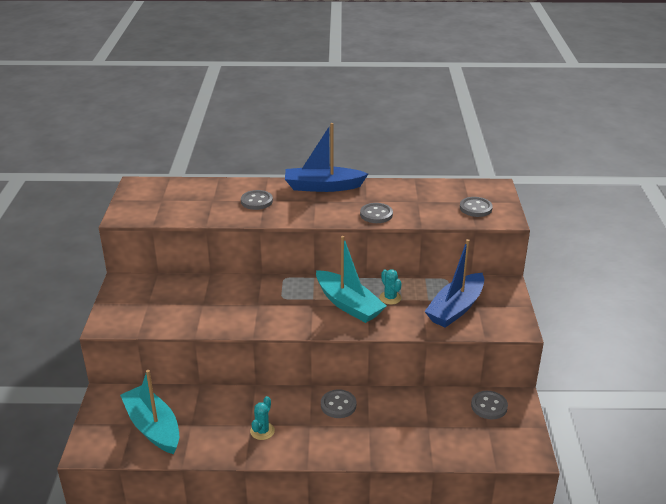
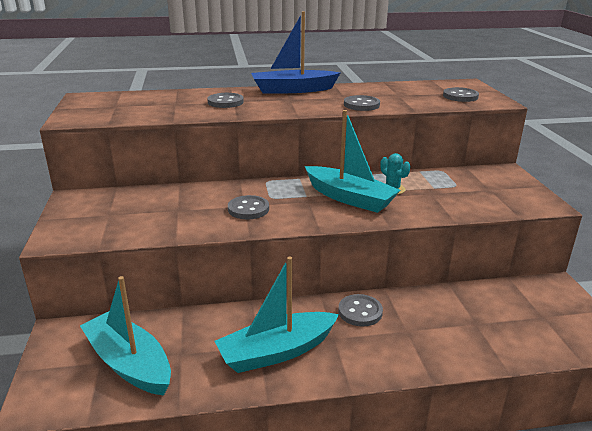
camera: 10 degrees left, 5 degrees down
turquoise cactus [250,396,275,440] -> turquoise boat [214,256,339,373]
blue boat [424,239,484,328] -> none
grey button [471,391,508,419] -> grey button moved to [228,195,269,219]

